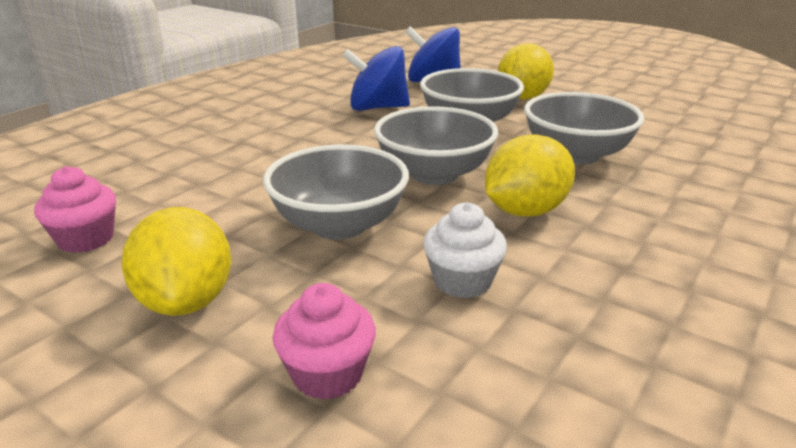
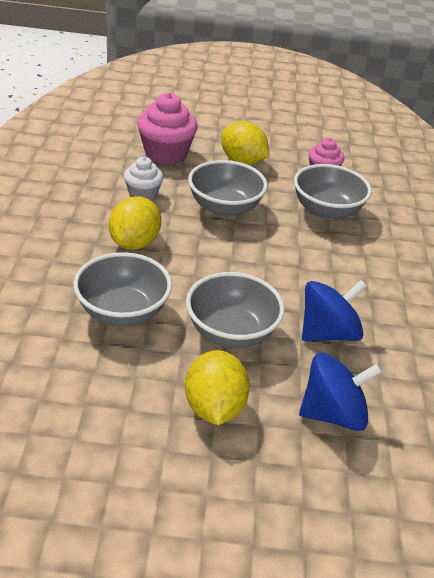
camera: 145 degrees right, 10 degrees up
pink cupcake [273,283,376,400] -> pink cupcake [137,93,198,164], size x1.66
grey bowl [374,106,499,185] -> grey bowl moved to [294,164,372,220]

